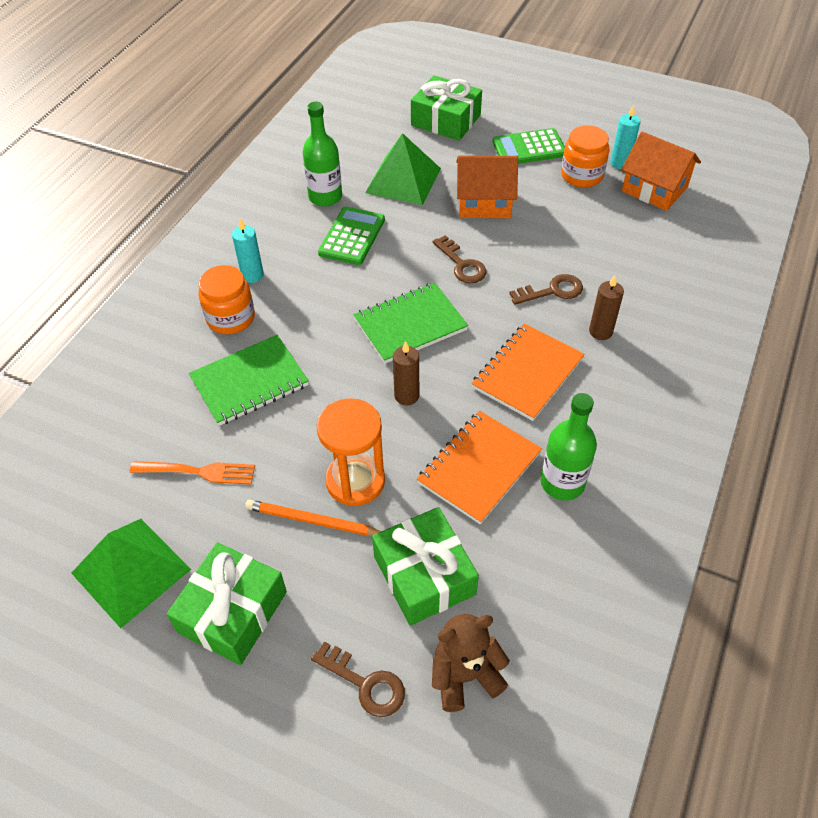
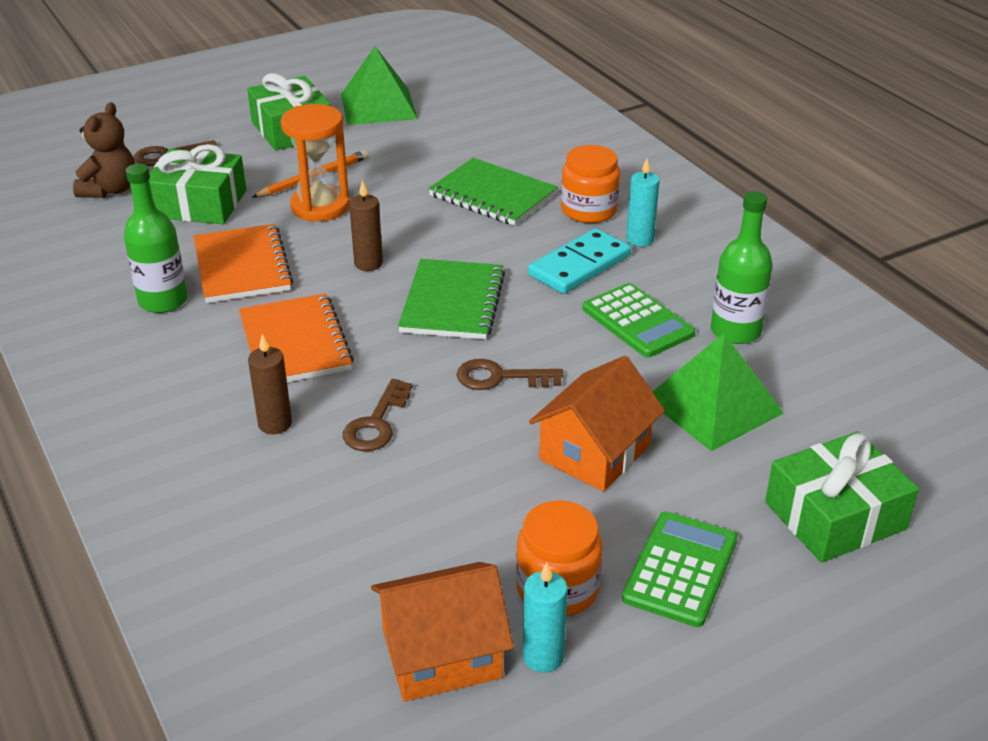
camera: 125 degrees right, 15 degrees down
orange fork [130,461,255,485] -> none
green notebook [189,335,309,426] -> green notebook turned 60 degrees counterclockwise [428,158,558,226]
none -> turquoise domino [528,228,631,294]

